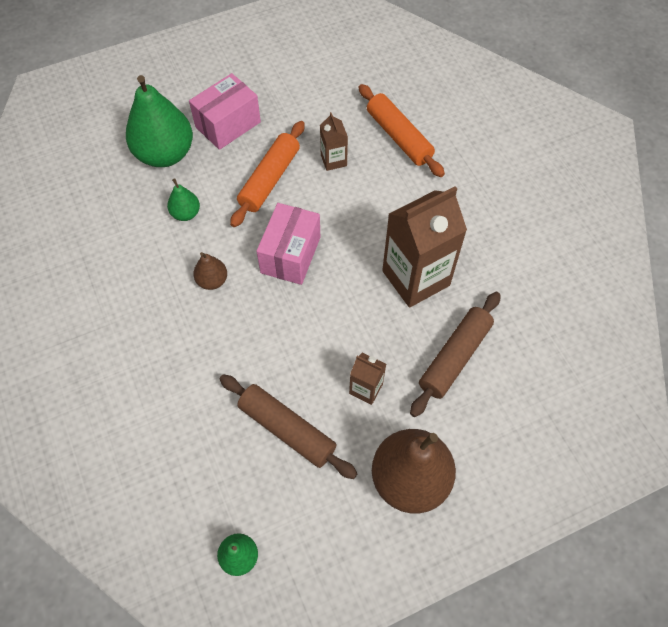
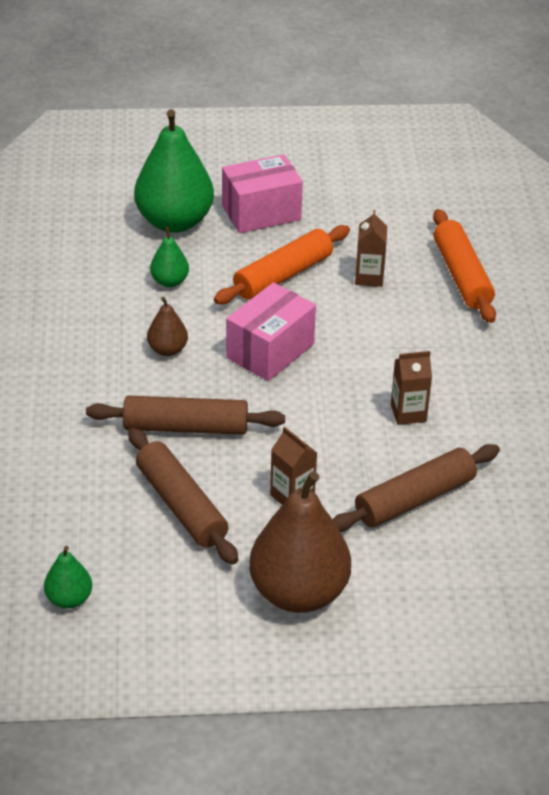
camera: 20 degrees right, 20 degrees down
brown carton [382,186,467,308] -> brown carton [391,351,432,425], size x0.47
none -> brown rolling pin [86,395,285,435]

